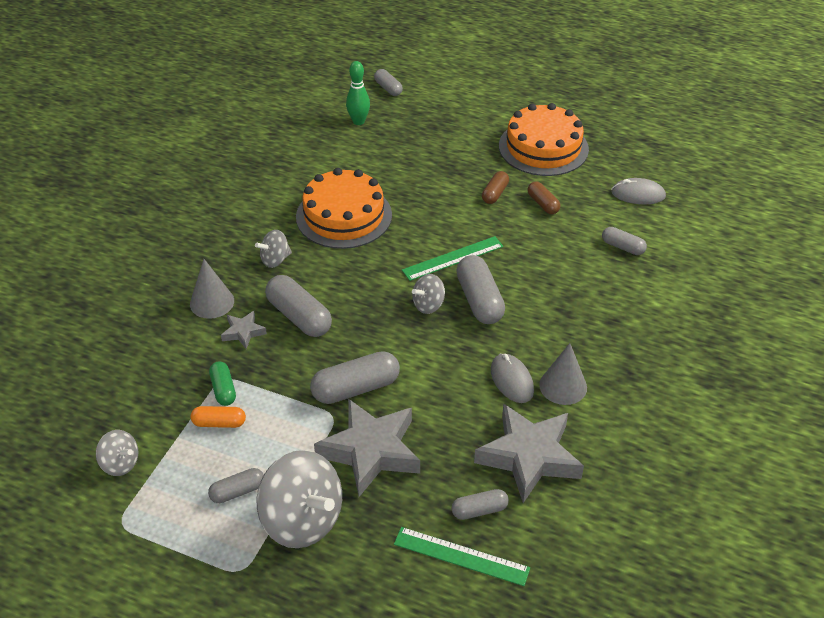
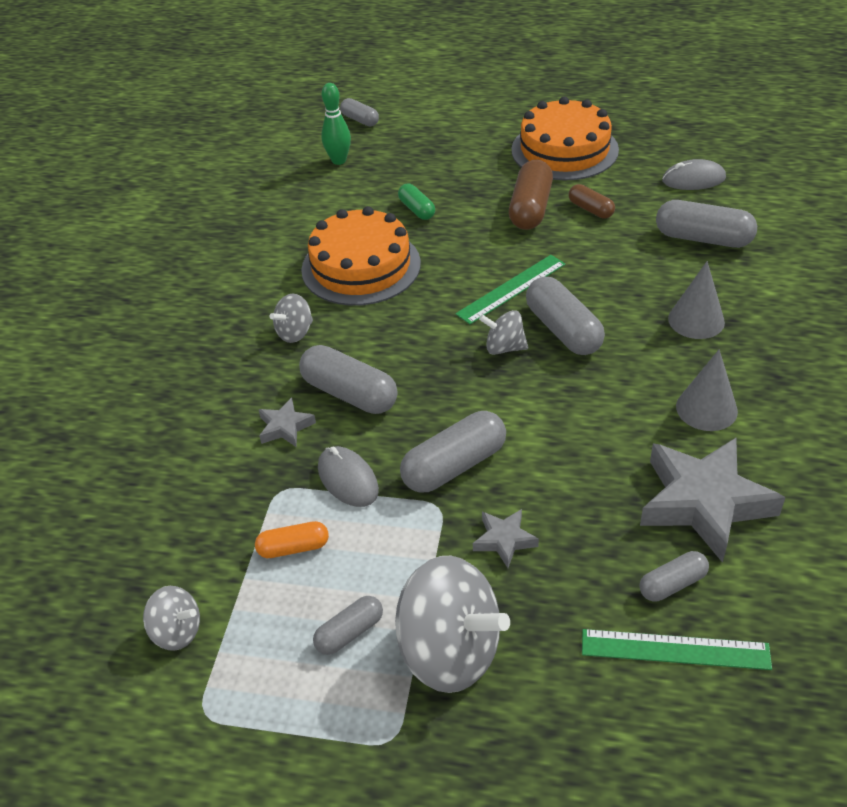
camera: 10 degrees left, 0 degrees up
grey cone [190,259,234,319] -> grey cone moved to [668,261,725,339]
green capsule [209,361,236,406] -> green capsule moved to [398,184,435,220]
grey star [314,399,420,497] -> grey star [473,509,539,568], size x0.46
grey spinning top [412,274,445,314] -> grey spinning top turned 60 degrees clockwise [479,310,528,355]
brown capsule [482,171,509,204] -> brown capsule [509,160,553,230], size x1.74
grey mouse [491,354,534,403] -> grey mouse moved to [318,446,379,507]
grey capsule [602,227,647,255] -> grey capsule [656,200,757,248], size x1.74

